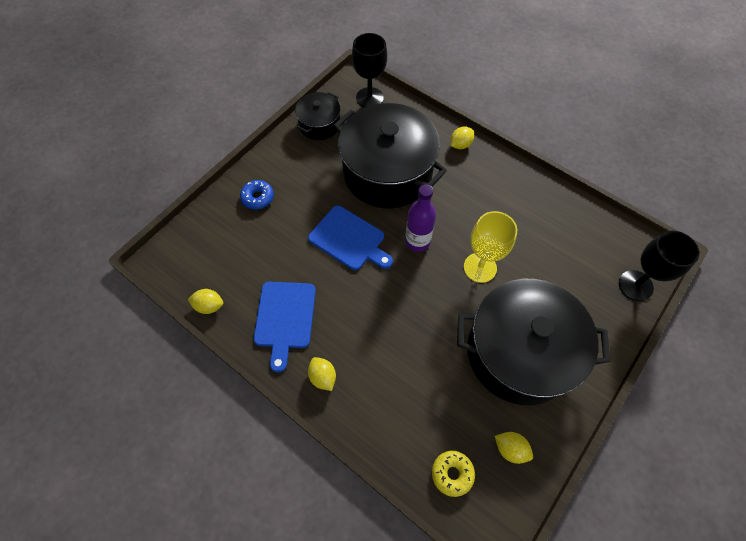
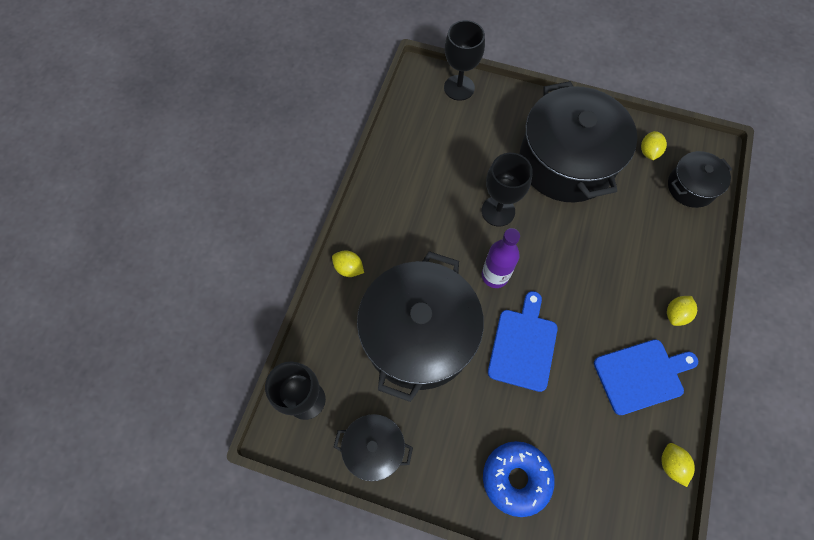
camera: 110 degrees left, 5 degrees up
blue donut [240,180,274,209] -> blue donut [483,441,554,517], size x1.61
yellow donut [432,451,475,497] -> black pot [668,151,732,208]
yellow goblet [464,211,517,283] -> black goblet [482,153,533,227]

